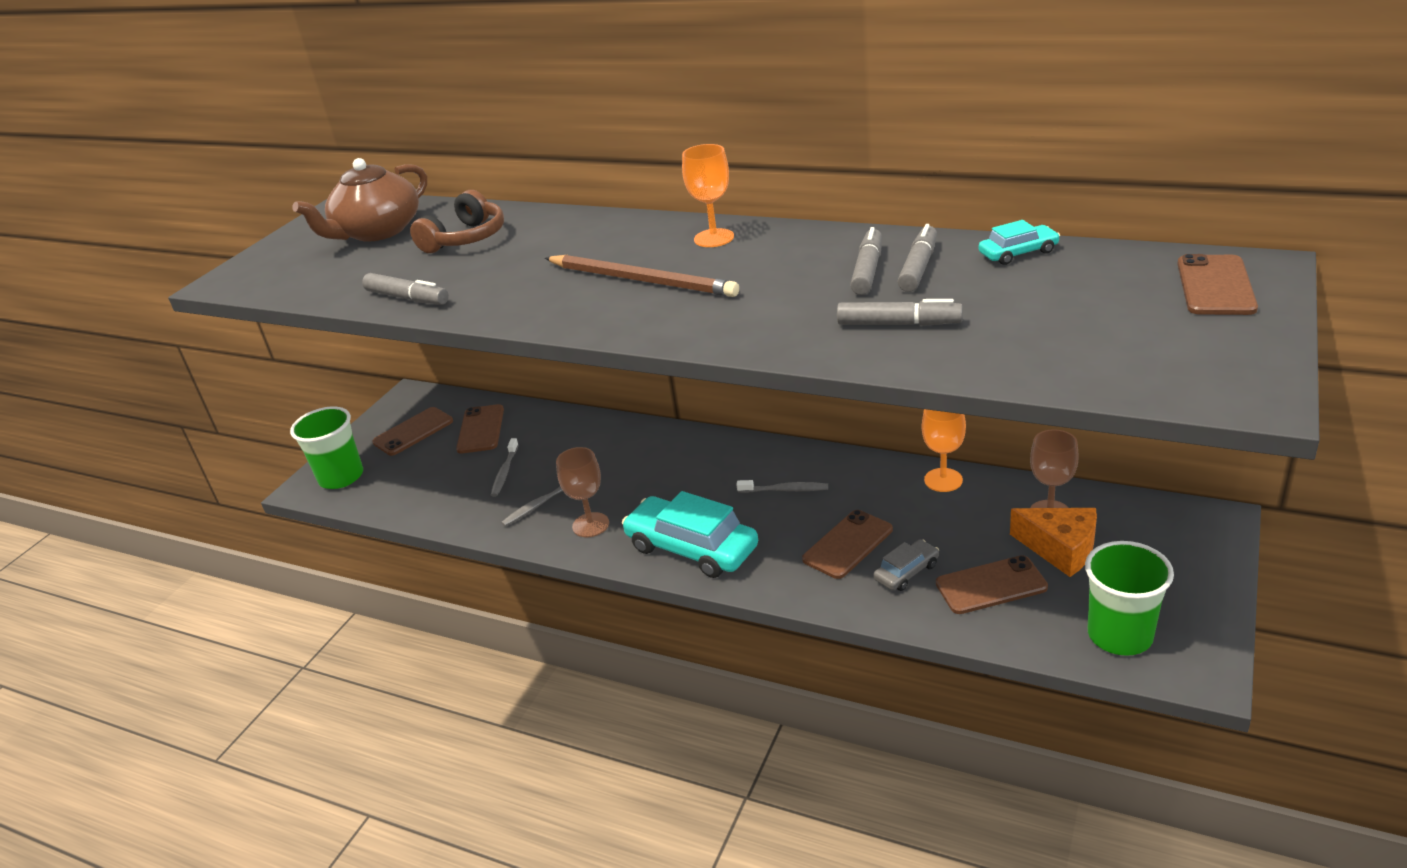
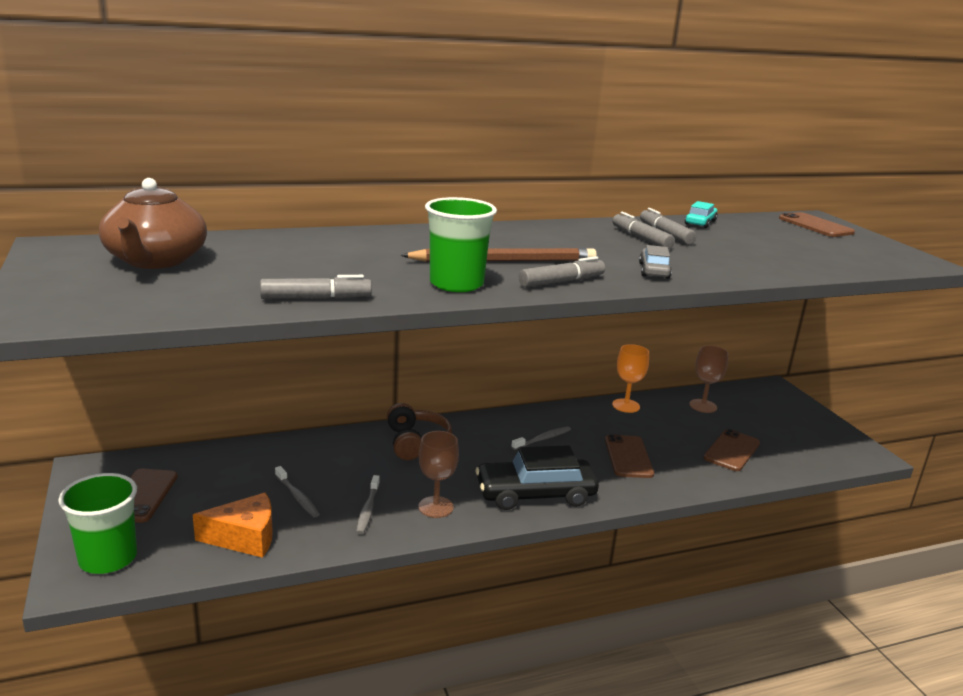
camera: 50 degrees left, 10 degrees down
brown headphones [410,190,504,253] -> brown headphones moved to [387,403,452,460]
brown phone [456,404,504,454] -> none
turquoise car [622,491,758,578] -> black car [475,445,599,510]
orange goblet [682,144,734,247] -> none
grey marker [837,299,963,326] -> grey marker moved to [519,256,605,287]
grey car [873,539,939,591] -> grey car moved to [639,245,672,279]
orange cheese [1010,508,1097,577] -> orange cheese moved to [193,492,273,558]
green cup [1085,541,1174,656] -> green cup moved to [425,197,497,292]

